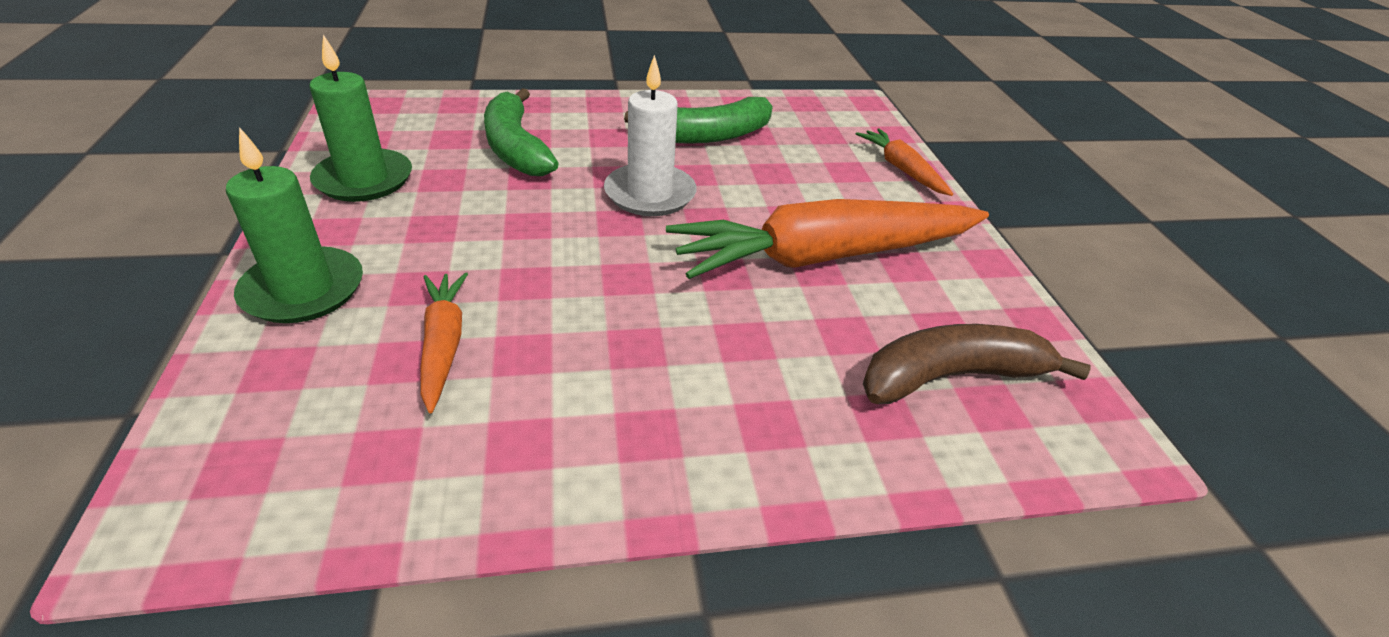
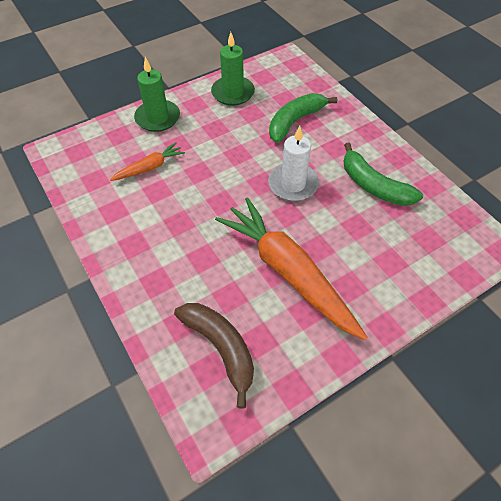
camera: 70 degrees right, 15 degrees up
orange carrot [856,128,953,196] -> none

